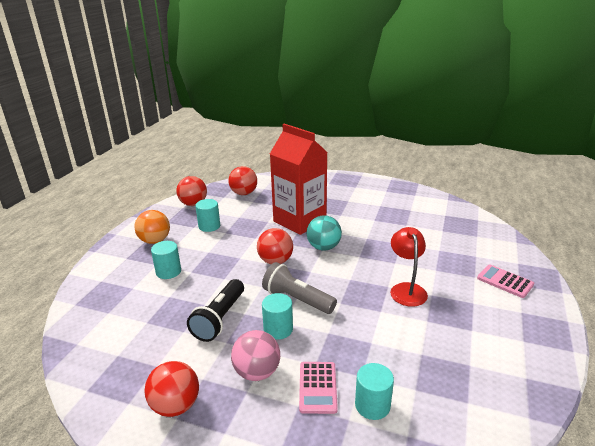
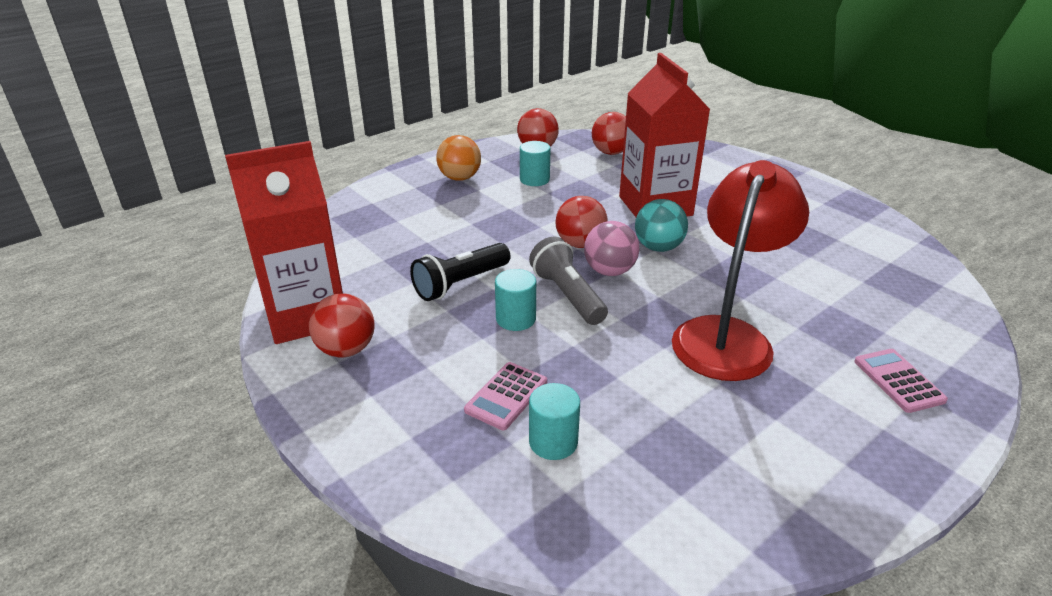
camera: 30 degrees right, 5 degrees up
turquoise cylinder [151,241,181,279] -> none
pink ball [231,330,280,381] -> pink ball moved to [584,221,640,276]
red lamp [390,227,428,307] -> red lamp [672,160,809,381], size x1.74
none -> red carton [225,141,343,344]

